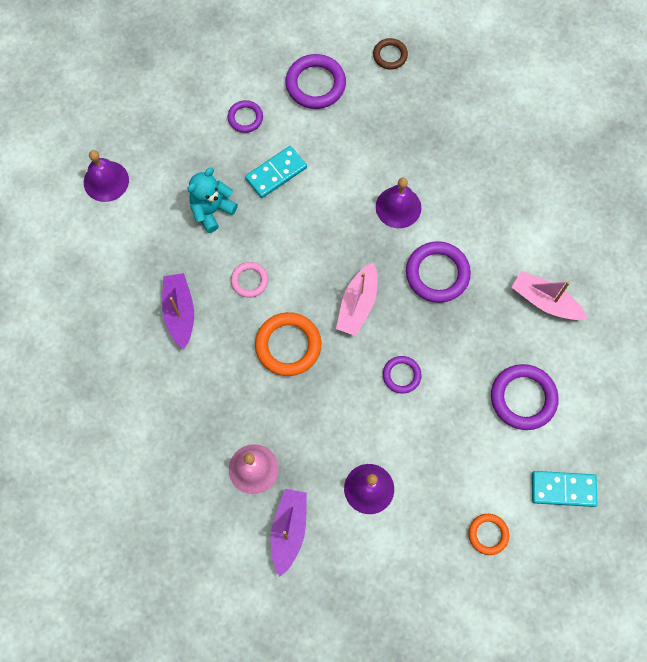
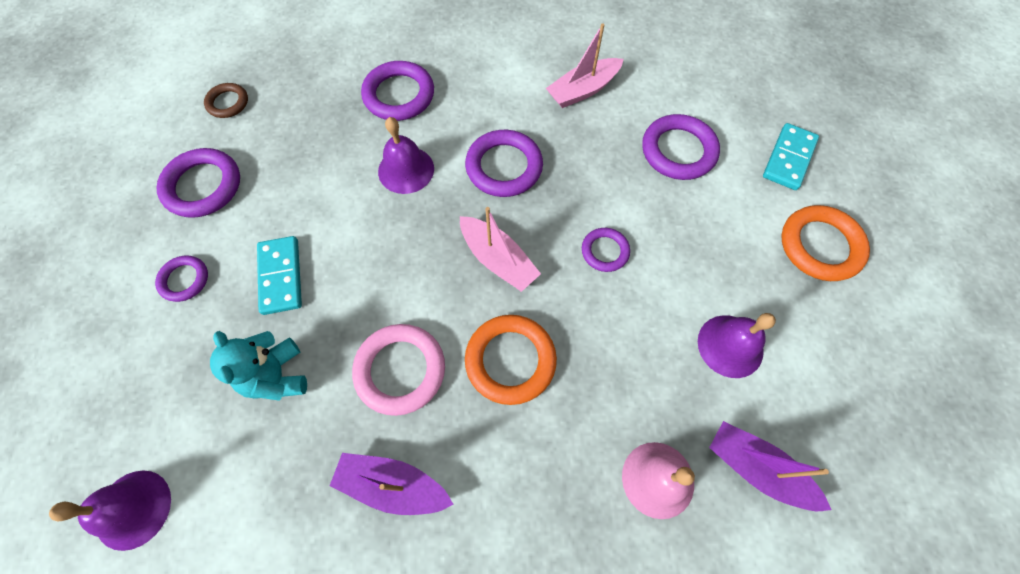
camera: 65 degrees left, 5 degrees down
pink ring [231,262,268,298] -> pink ring [352,324,445,416], size x1.72
orange ring [468,514,509,555] -> orange ring [781,205,870,281], size x1.72
none -> purple ring [361,61,434,121]

